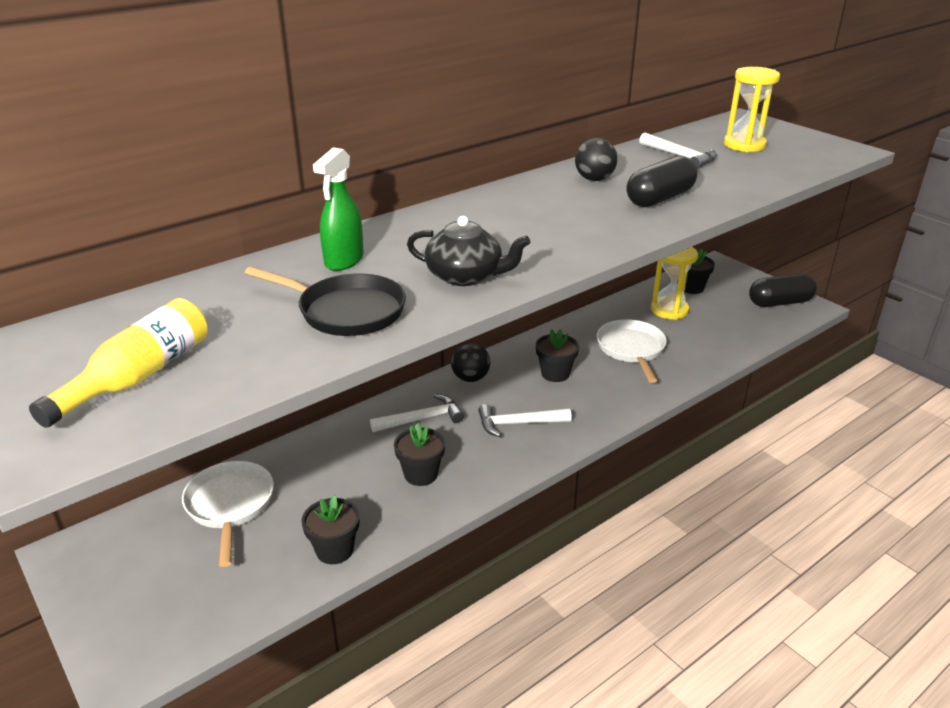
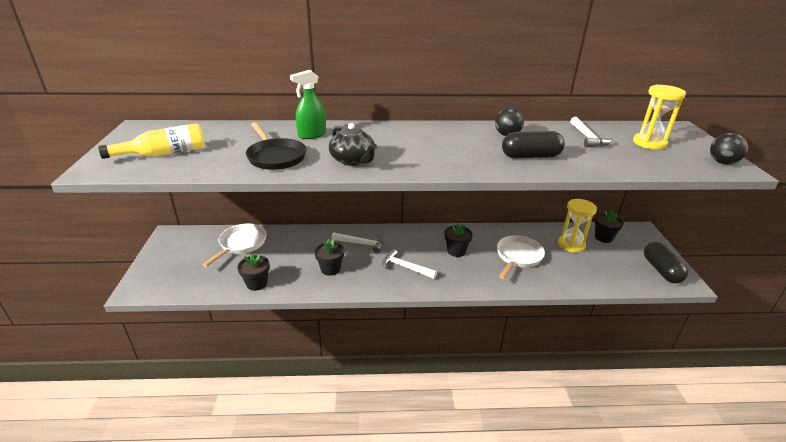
camera: 35 degrees right, 0 degrees up
black ball [451,343,490,382] -> black ball moved to [710,133,748,164]
black capsule [749,274,817,307] -> black capsule turned 60 degrees clockwise [644,242,688,284]

